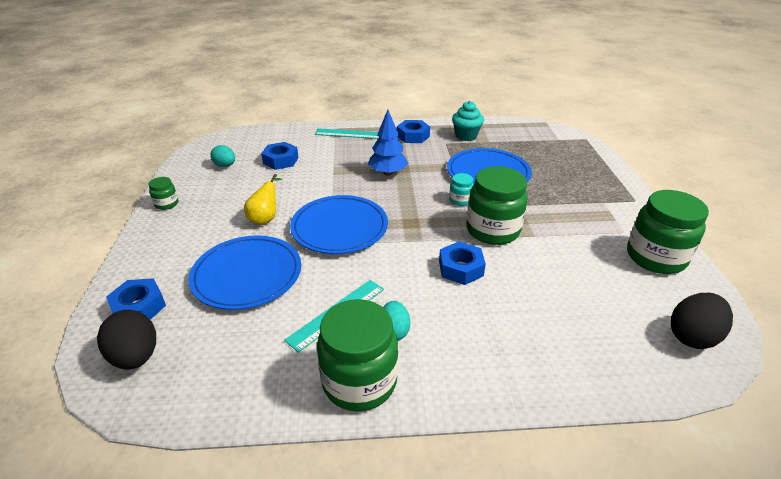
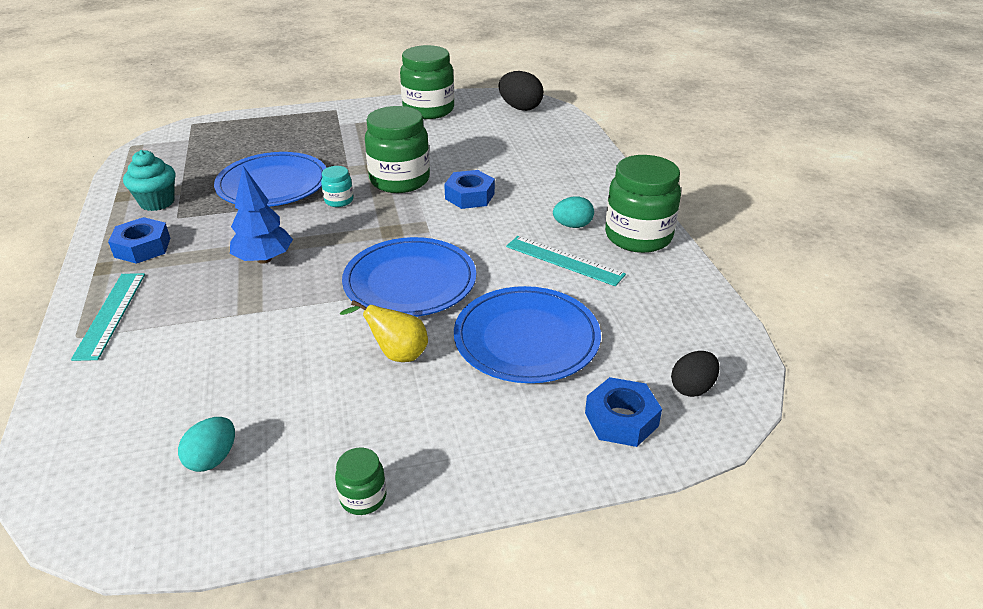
camera: 100 degrees left, 0 degrees up
black egg [97,310,156,370] -> black egg [671,351,720,397], size x0.66
blue nut [261,142,299,170] -> none

